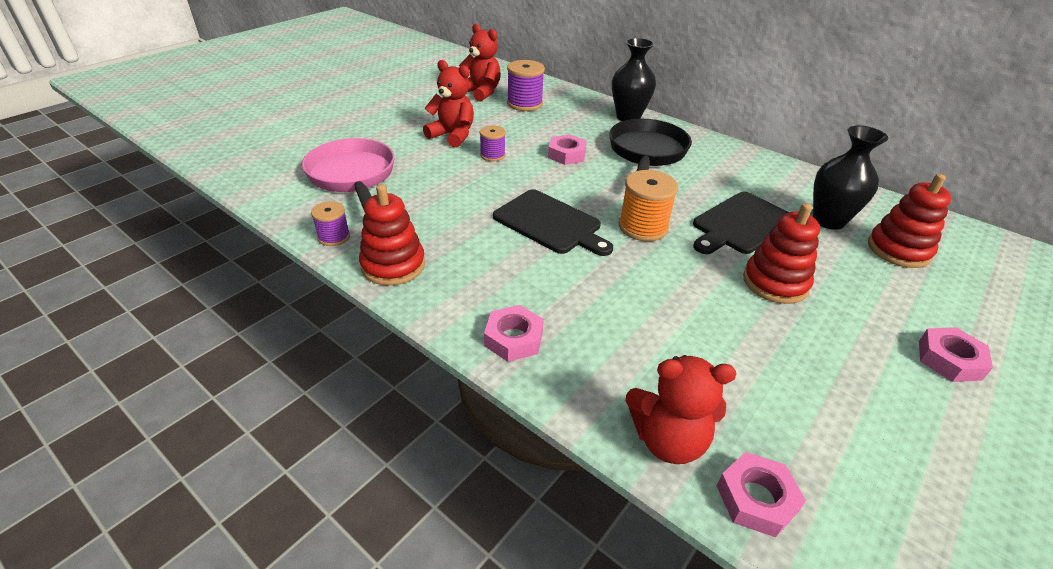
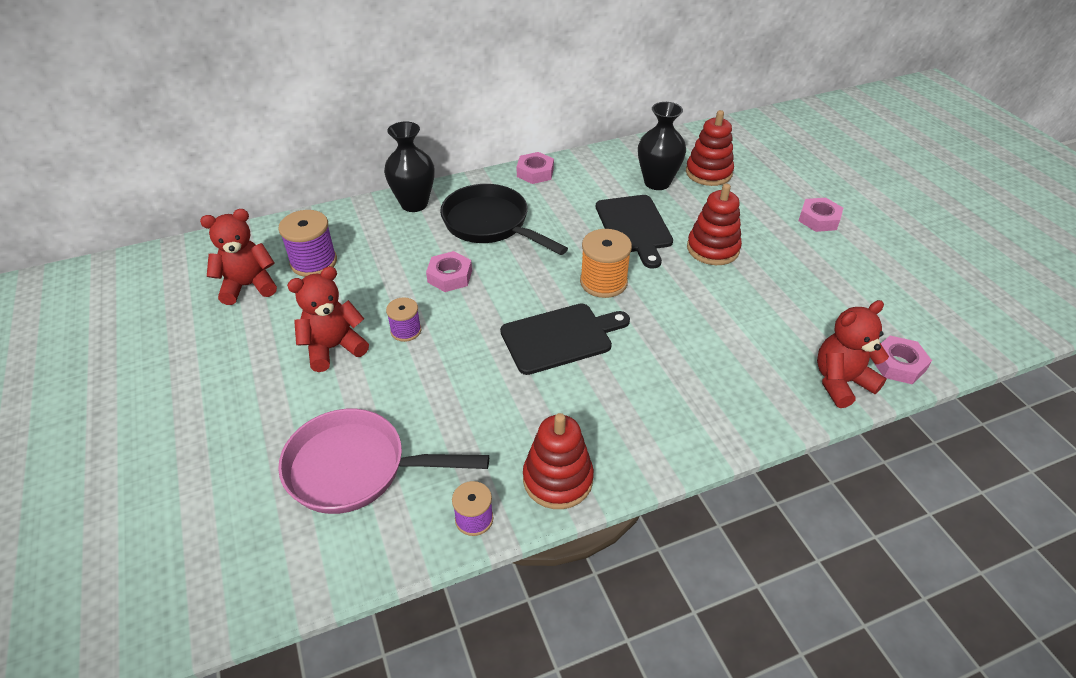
camera: 60 degrees left, 5 degrees up
pink nut [484,305,544,362] -> pink nut moved to [517,152,554,184]
red teddy bear [626,355,736,464] -> red teddy bear turned 150 degrees counterclockwise [817,300,889,408]

